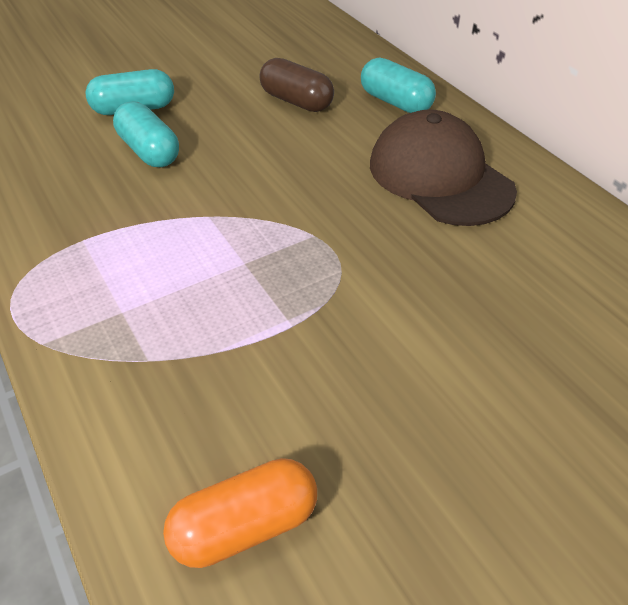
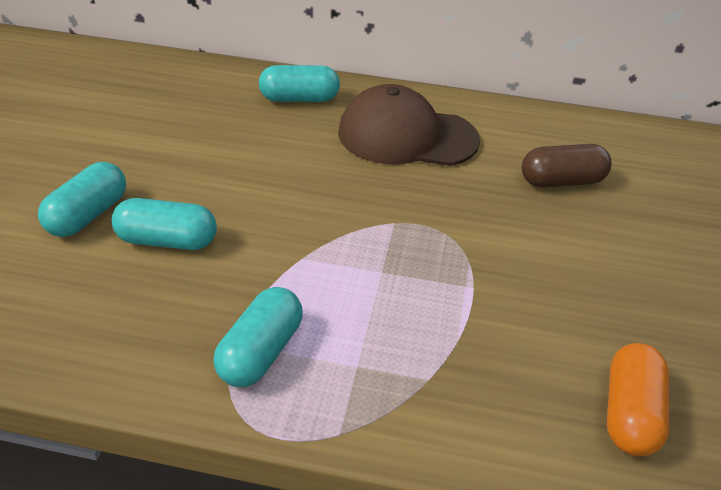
camera: 50 degrees left, 5 degrees down
brown capsule [260,58,334,112] -> brown capsule moved to [522,144,611,188]
none -> turquoise capsule [213,287,303,387]

